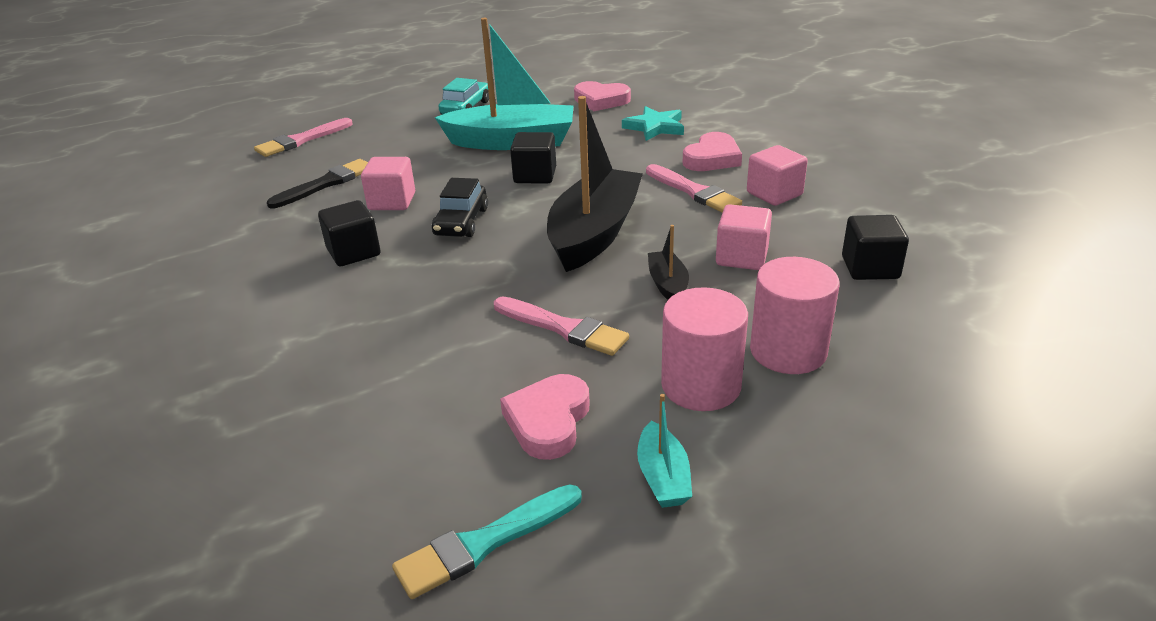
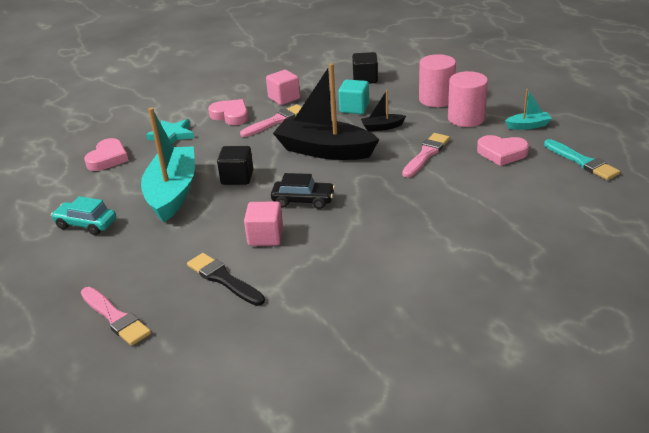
camera: 90 degrees left, 0 degrees up
black cube [318,200,380,266] -> none
pink cube [716,204,772,270] -> turquoise cube [338,80,369,114]

